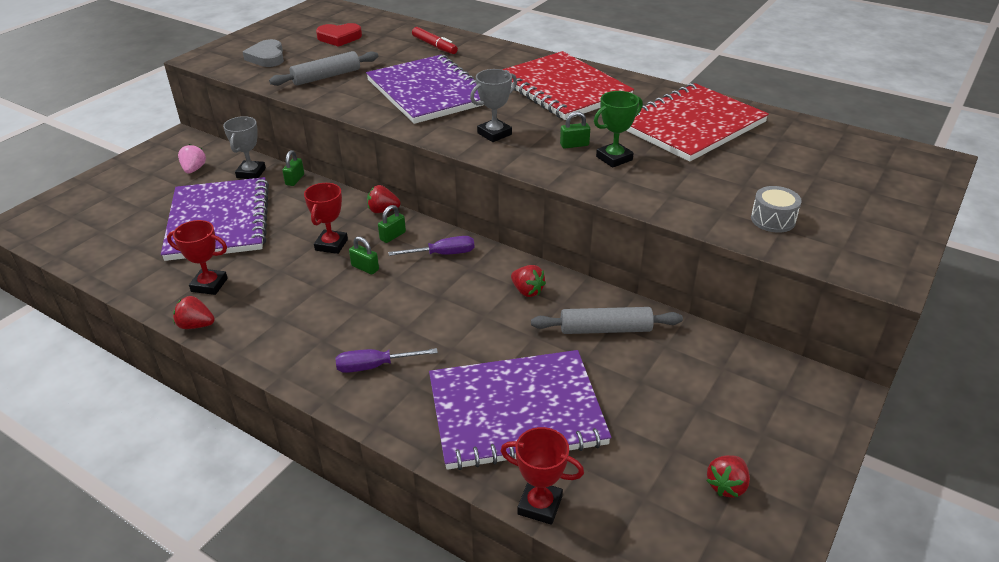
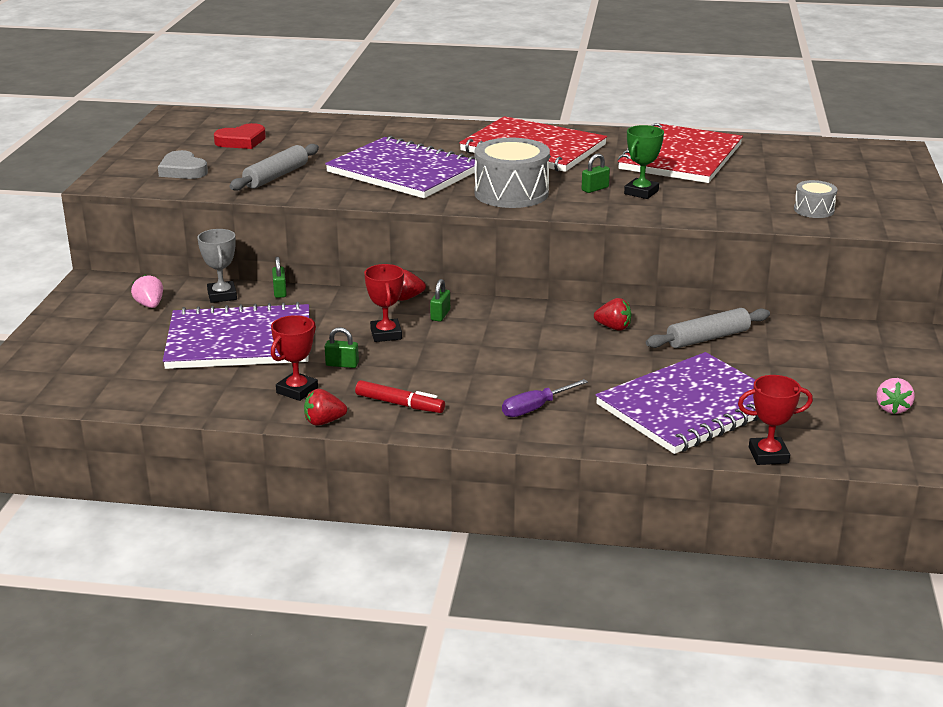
camera: 25 degrees left, 10 degrees down
purple notebook [161,177,269,261] -> purple notebook turned 60 degrees counterclockwise [163,302,309,369]
red trophy [167,220,228,295] -> red trophy turned 45 degrees counterclockwise [271,315,318,401]
green padlock [349,236,379,275] -> green padlock moved to [325,327,359,368]
purple screwdriver [388,236,474,256] -> none
red marker [412,27,458,54] -> red marker moved to [355,380,445,413]
grey trophy [470,69,517,142] -> grey drum [474,138,550,208]
red strawberry [706,455,750,498] -> pink strawberry [876,378,915,414]

